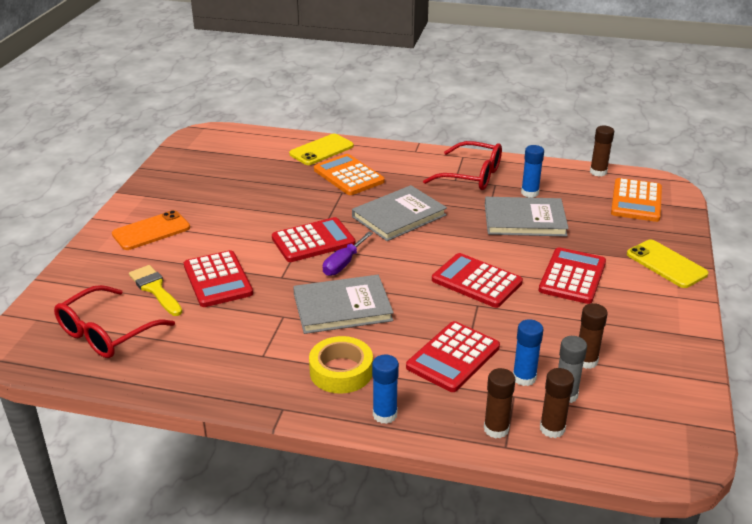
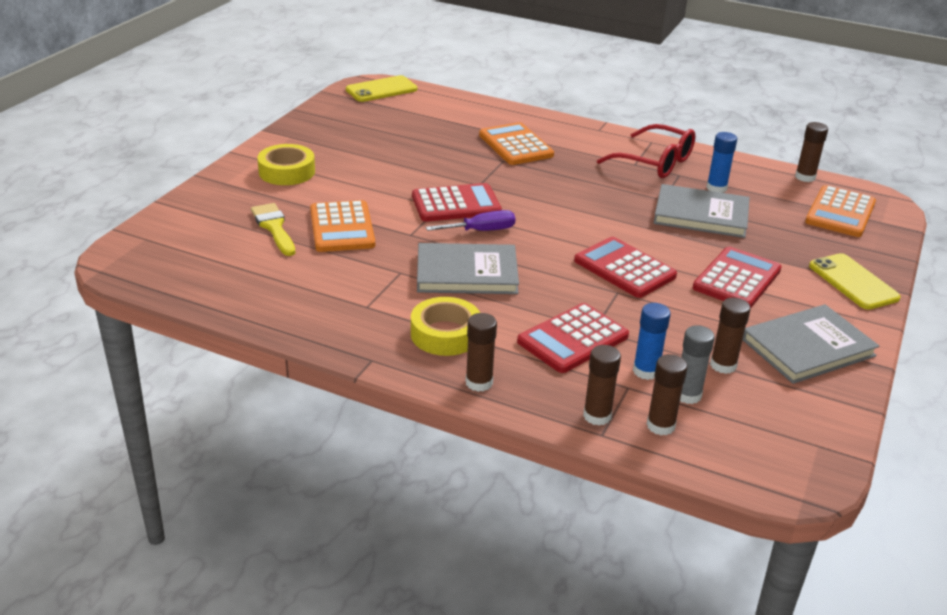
camera: 10 degrees right, 0 degrees up
red glasses [54,285,175,358] -> none
orange phone [112,210,190,250] -> yellow tape [257,144,315,185]
red calculator [184,250,253,307] -> orange calculator [310,200,375,252]
yellow phone [289,134,354,165] -> yellow phone moved to [346,75,417,102]
purple screwdriver [323,231,373,276] -> purple screwdriver turned 150 degrees counterclockwise [426,210,515,231]
grey book [352,185,447,241] -> grey book moved to [743,304,880,384]
blue glue stick [372,355,399,424] -> brown glue stick [466,313,497,392]

